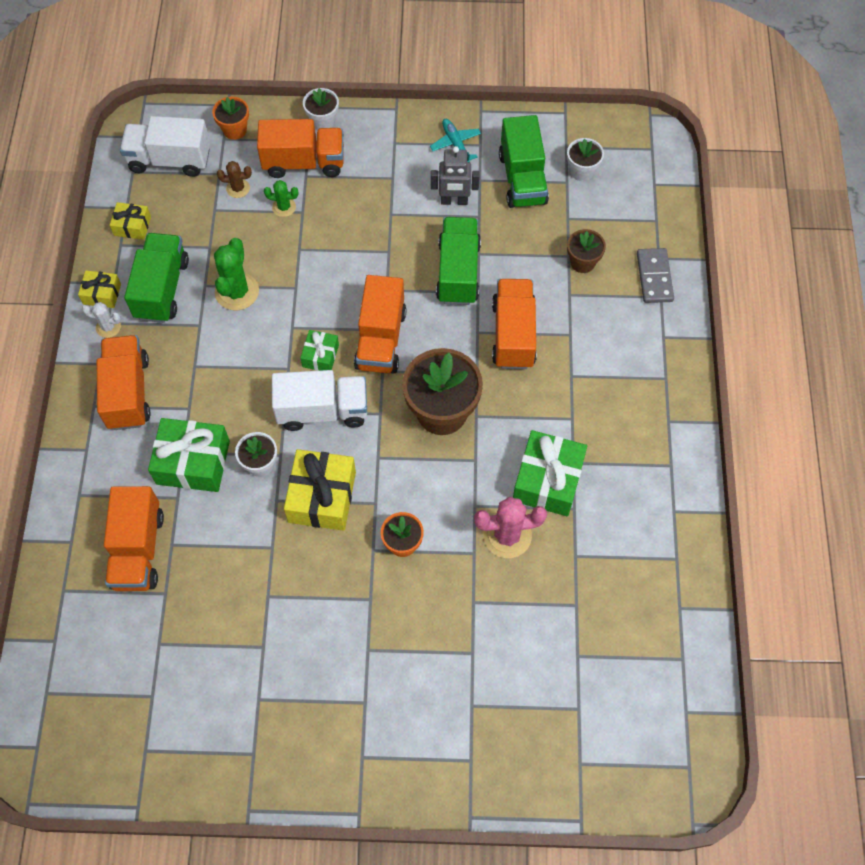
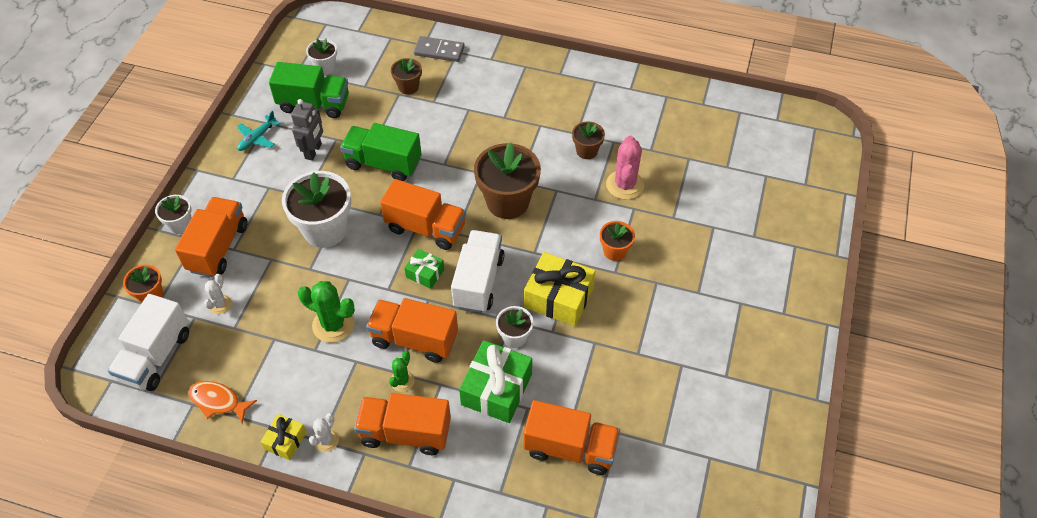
camera: 75 degrees left, 10 degrees down
yellow gift [110,202,151,240] -> orange fish [188,381,257,424]
green truck [124,233,189,323] -> none
brown cactus [217,161,252,198] -> white cactus [204,274,232,314]
green cactus [264,180,299,217] -> green cactus moved to [389,351,415,392]
turquoise plane [430,119,481,162] -> turquoise plane turned 45 degrees counterclockwise [237,111,280,151]
orange truck [492,279,537,369] -> orange truck moved to [366,298,458,363]
green gift [513,430,587,516] -> brown flower pot [572,121,605,159]
none -> white flower pot [282,171,351,248]

